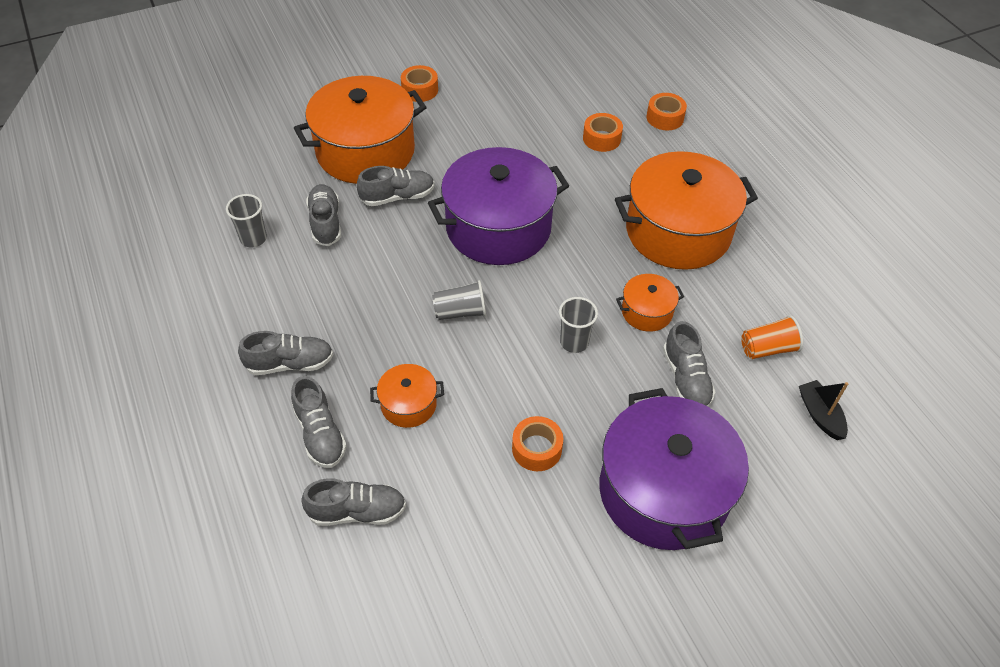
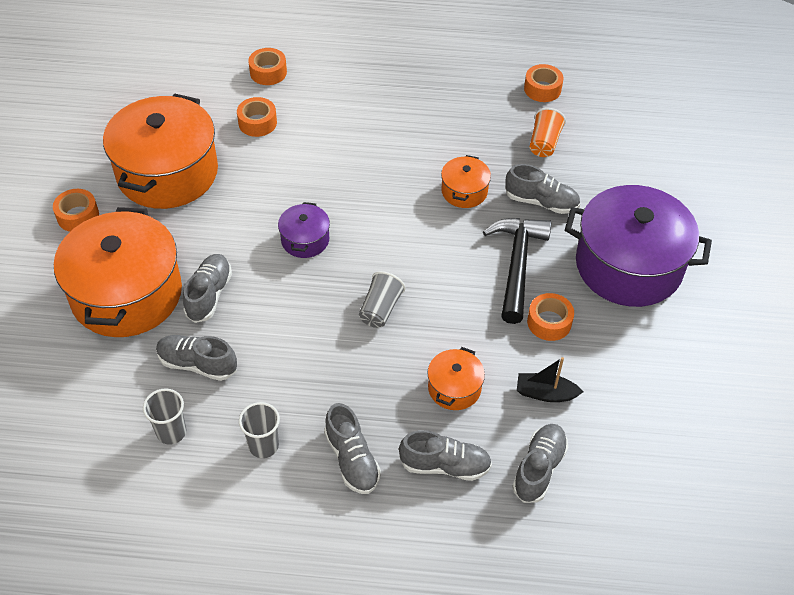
camera: 60 degrees left, 0 degrees up
grey shoe [238,331,333,375] -> grey shoe turned 135 degrees clockwise [324,403,381,494]
purple pot [428,147,569,265] -> purple pot [278,202,330,258], size x0.46
grey cup [559,297,598,353] -> grey cup moved to [239,402,280,458]
orange pot [615,151,758,270] -> orange pot moved to [103,93,218,209]
black boat [799,380,848,440] -> black boat moved to [517,357,583,402]
none -> black hammer [483,218,551,324]
none -> orange tape [524,64,563,102]

